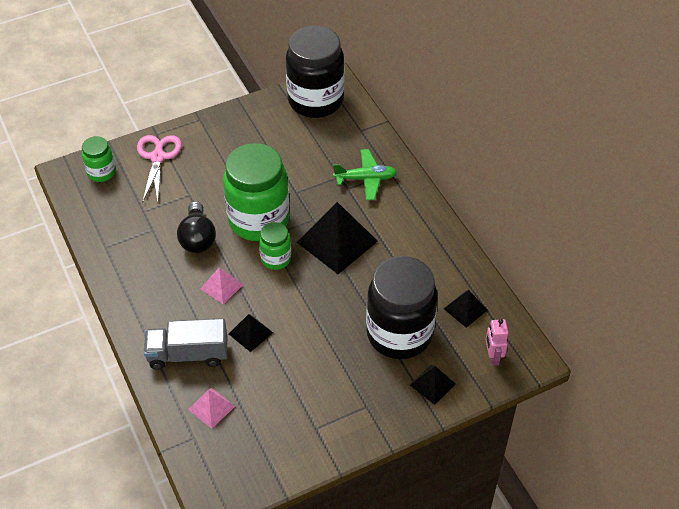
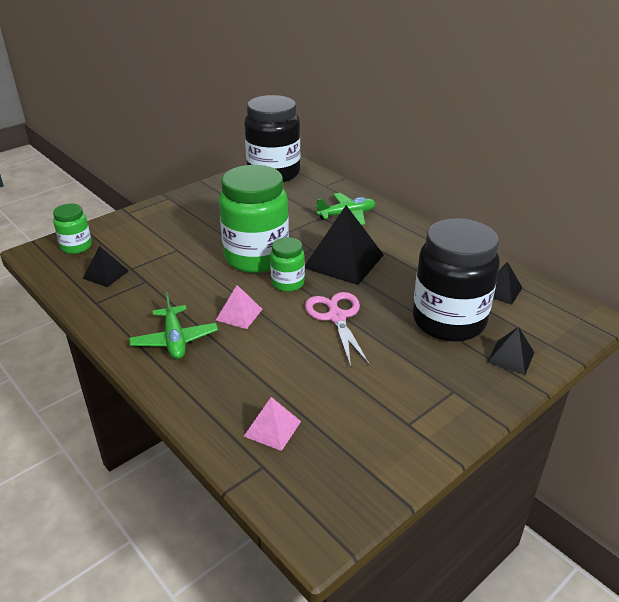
camera: 15 degrees left, 15 degrees down
pink scissors [137,135,182,203] -> pink scissors moved to [305,292,370,367]
grey truck [144,318,227,370] -> none
black light bulb [177,201,216,253] -> none
black pyramid [229,314,273,352] -> black pyramid moved to [82,246,129,287]
pink robot [486,319,508,366] -> none
none -> green plane [129,292,218,359]

